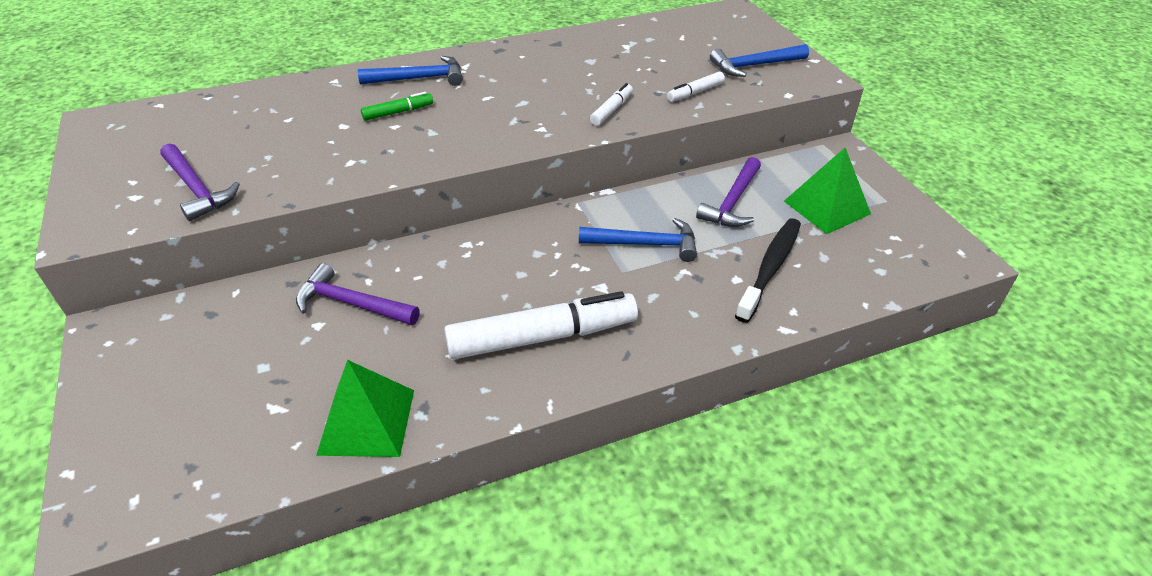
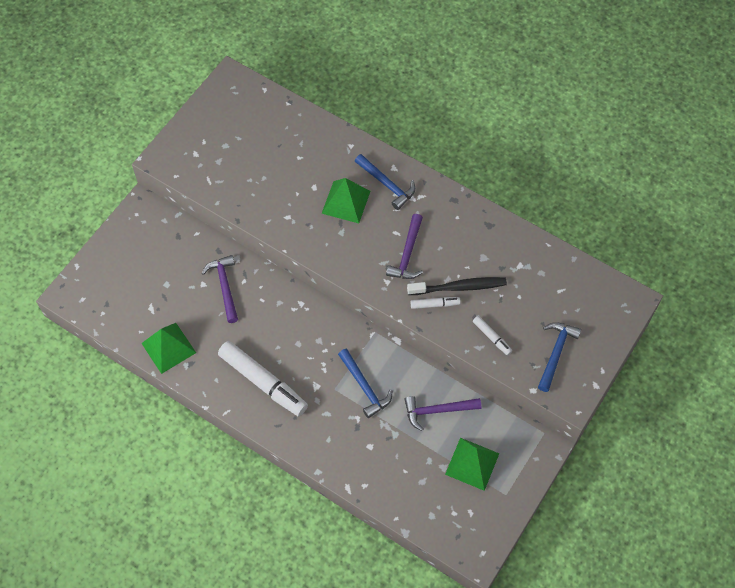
camera: 55 degrees right, 20 degrees up
purple hammer [160,144,240,221] -> purple hammer moved to [386,214,423,279]
green marker [361,92,433,121] -> green pyramid [321,178,370,223]
white marker [667,72,725,102] -> white marker turned 150 degrees counterclockwise [473,316,512,356]
blue hammer [710,44,809,77] -> blue hammer turned 75 degrees clockwise [538,322,581,392]
black toothbrush [735,218,801,323] -> black toothbrush moved to [407,277,507,295]

